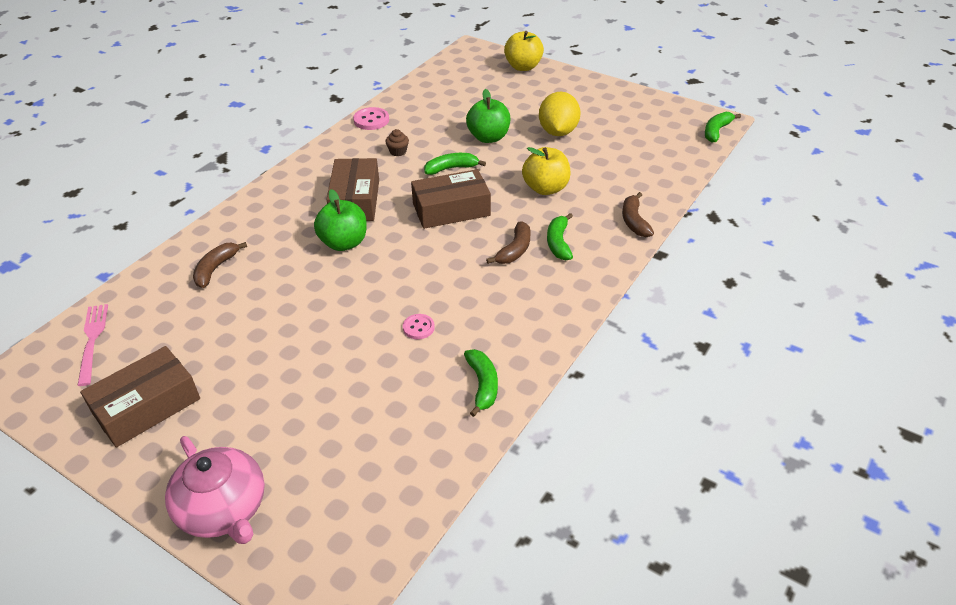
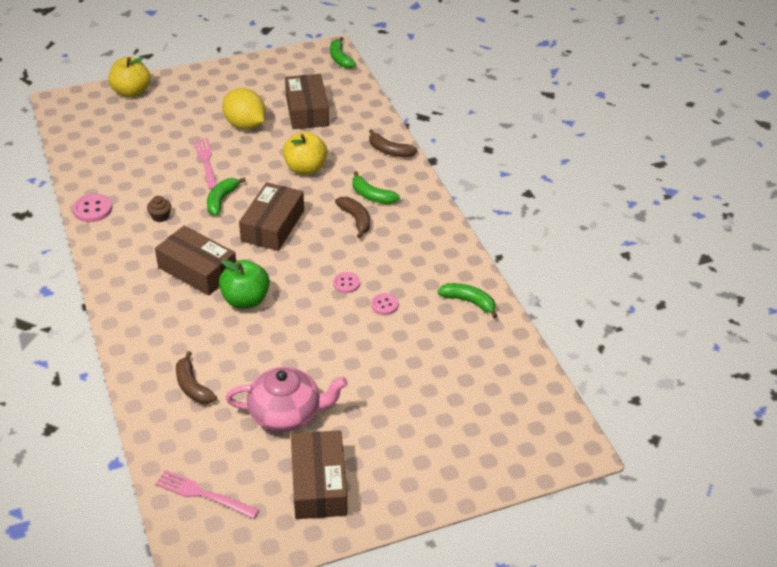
camera: 55 degrees left, 0 degrees up
pink teapot [165,436,265,544] -> pink teapot moved to [225,367,347,432]
green apple [466,89,510,143] -> pink fork [194,138,217,190]
none -> brown box [285,74,329,129]
none -> pink button [333,272,360,293]

